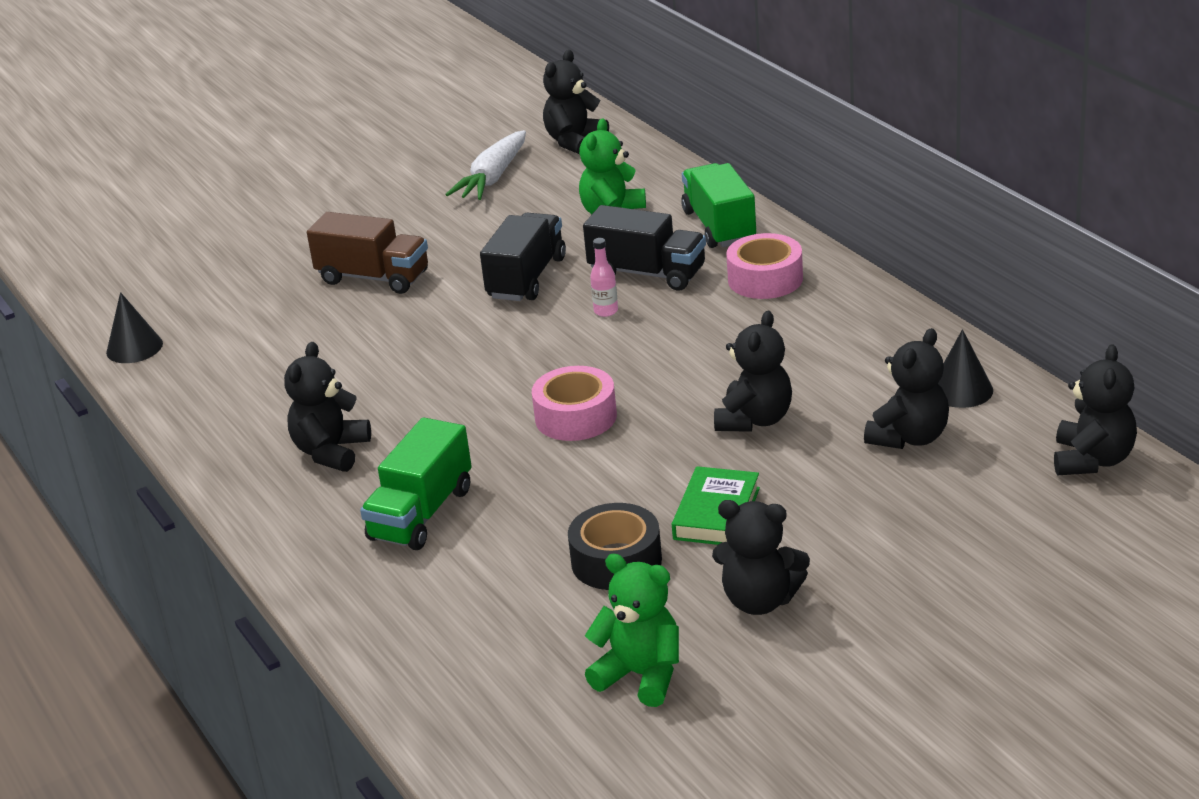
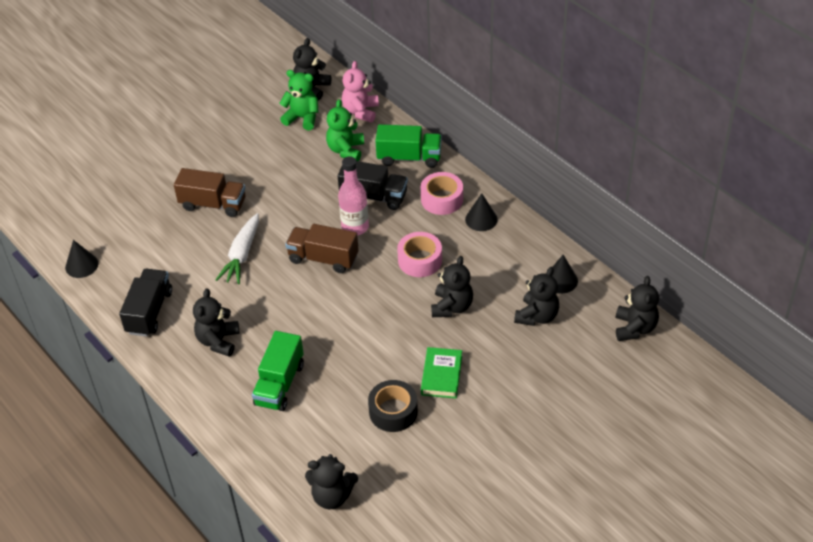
camera: 10 degrees left, 15 degrees up
white carrot [445,130,526,200] -> white carrot moved to [215,213,259,284]
black truck [480,213,566,301] -> black truck moved to [119,269,172,337]
pink tape [532,366,617,441] -> pink tape moved to [397,232,442,277]
green teddy bear [585,554,679,707] -> green teddy bear moved to [279,70,319,130]
pink bottle [590,238,618,317] -> pink bottle [338,156,369,235], size x1.98
green truck [681,163,756,248] -> green truck turned 120 degrees clockwise [375,124,442,168]
black teddy bear [712,500,810,615] -> black teddy bear moved to [305,454,358,509]
none -> brown truck [285,224,359,273]
none -> pink teddy bear [342,61,379,123]
none -> black cone [465,193,498,231]

